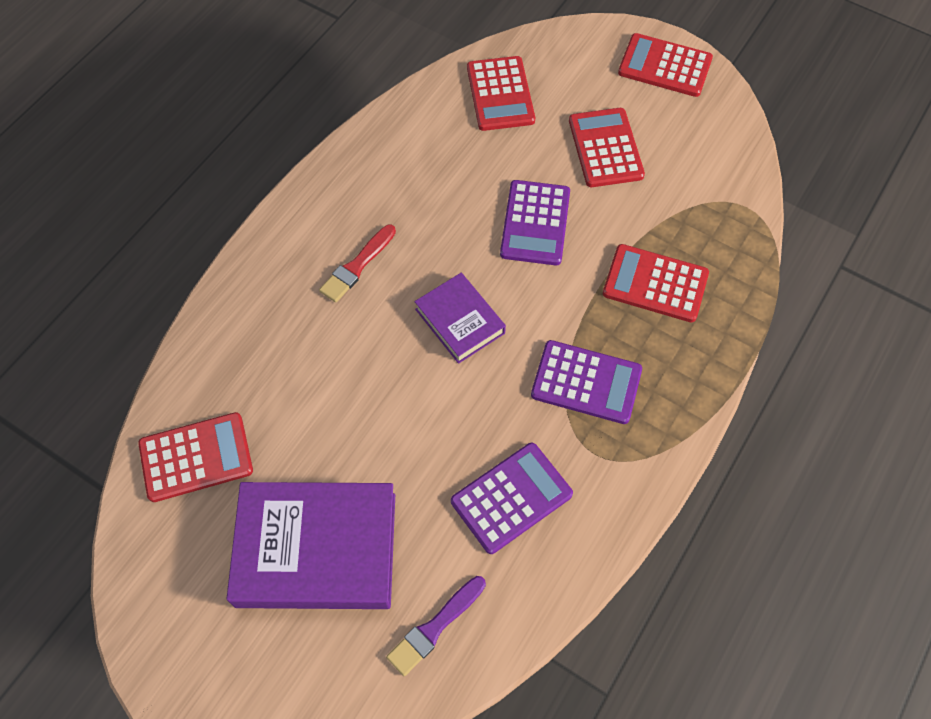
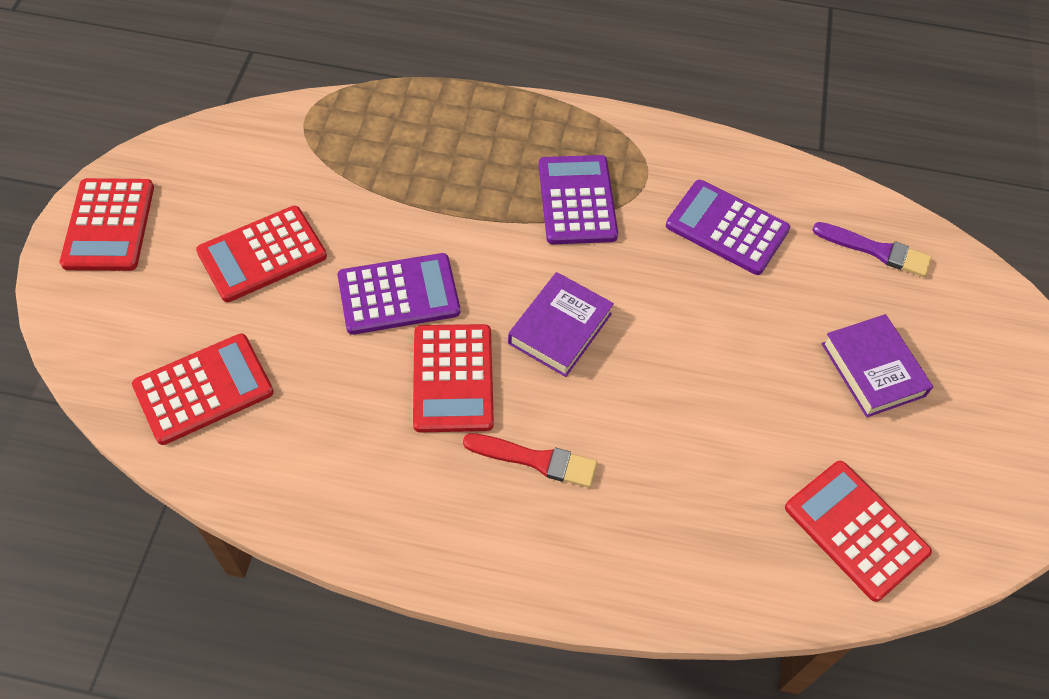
camera: 115 degrees left, 5 degrees down
purple book [226,482,395,609] -> purple book [822,314,933,418], size x0.55
red calculator [603,244,709,322] -> red calculator moved to [413,324,494,433]

